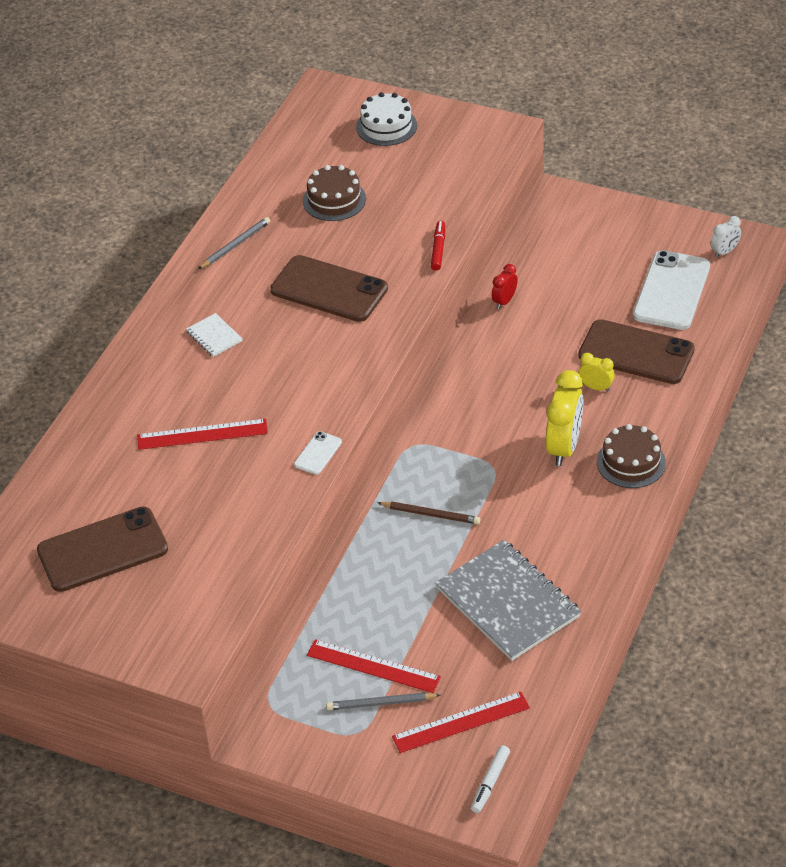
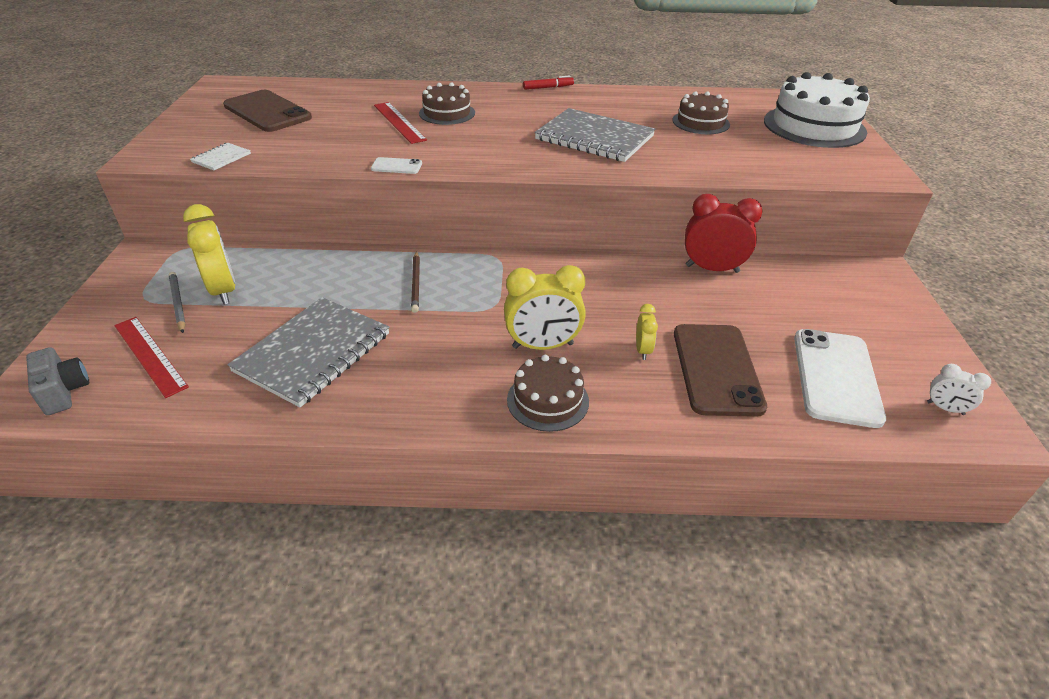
camera: 65 degrees right, 5 degrees down
white notebook [186,313,243,357] -> white notebook moved to [190,143,251,170]
grey pencil [198,217,270,269] -> none
brown phone [270,255,388,322] -> grey notebook [534,108,655,162]
red ruler [307,639,441,693] -> yellow clock [183,204,235,304]
white cake [356,92,417,146] -> white cake [764,72,870,148], size x1.73
red marker [431,221,445,271] -> red marker moved to [523,75,574,90]
white marker [471,745,510,813] -> grey camera [26,347,89,415]
red clock [492,264,518,309] -> red clock [685,194,762,273], size x1.93
white phone [633,250,710,330] -> white phone turned 75 degrees counterclockwise [794,329,886,428]
none -> brown cake [419,82,475,125]

